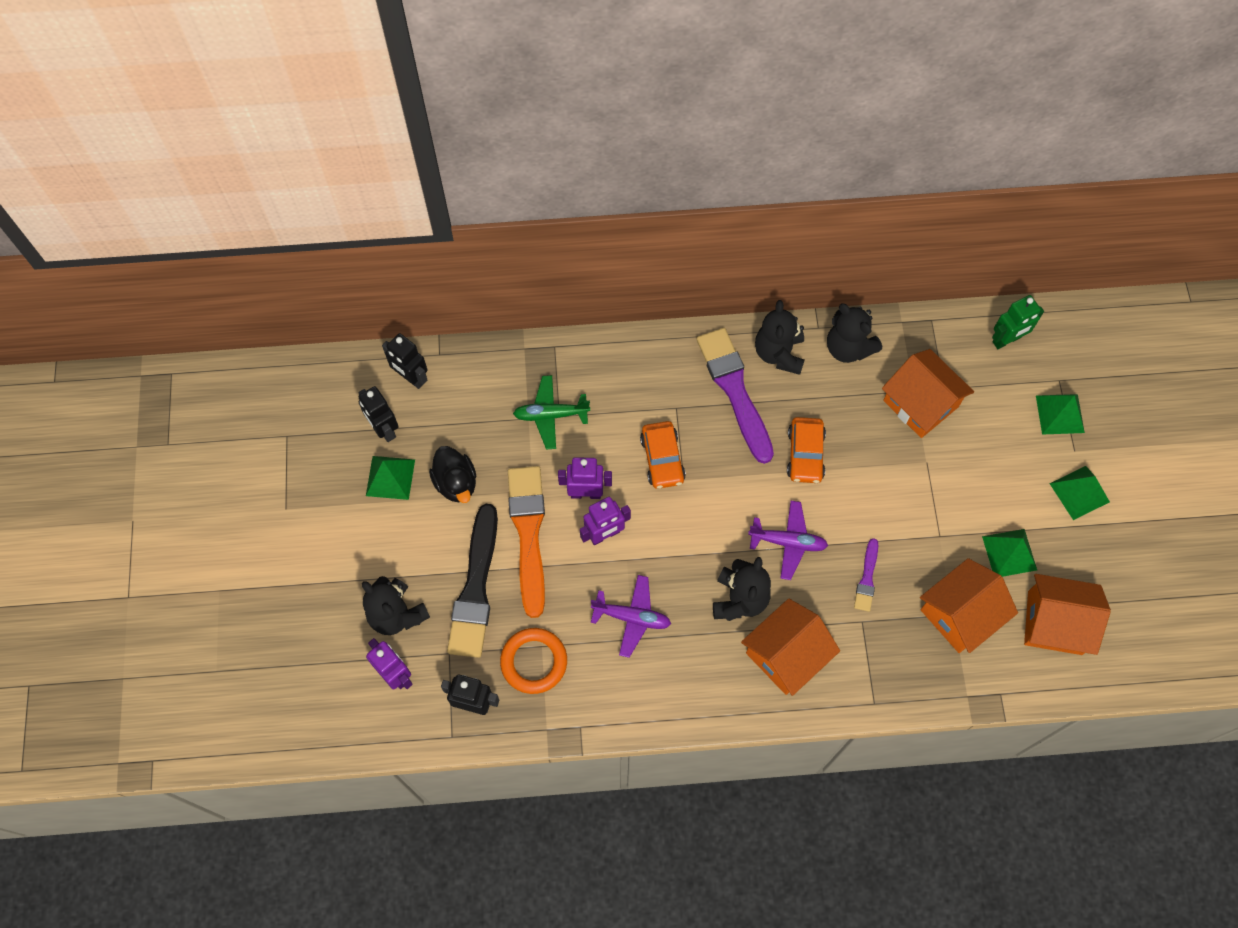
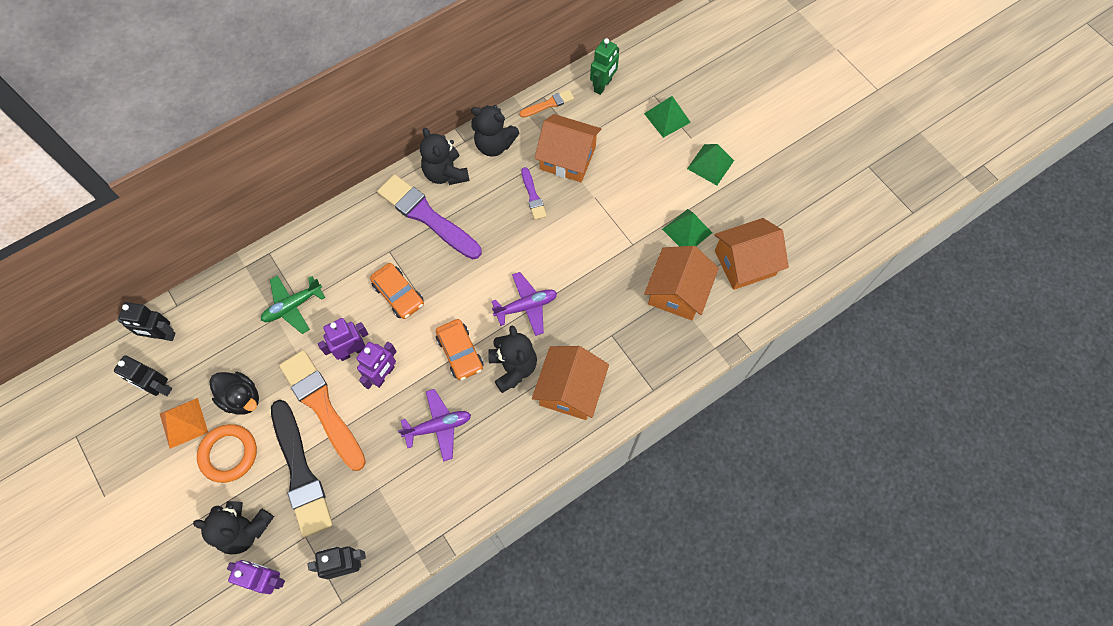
camera: 30 degrees left, 0 degrees up
green pyramid [366,456,415,500] -> orange pyramid [160,398,208,449]
orange ring [500,628,567,694] -> orange ring moved to [197,424,257,483]
orange car [787,417,826,483] -> orange car moved to [436,319,483,380]
purple brush [854,538,878,612] -> purple brush moved to [521,167,547,220]
none -> orange brush [519,90,574,118]

